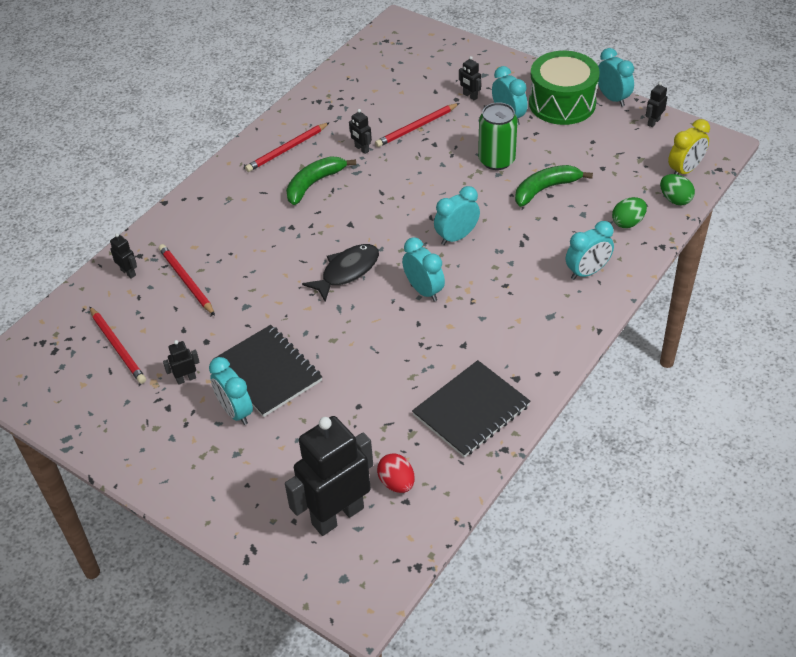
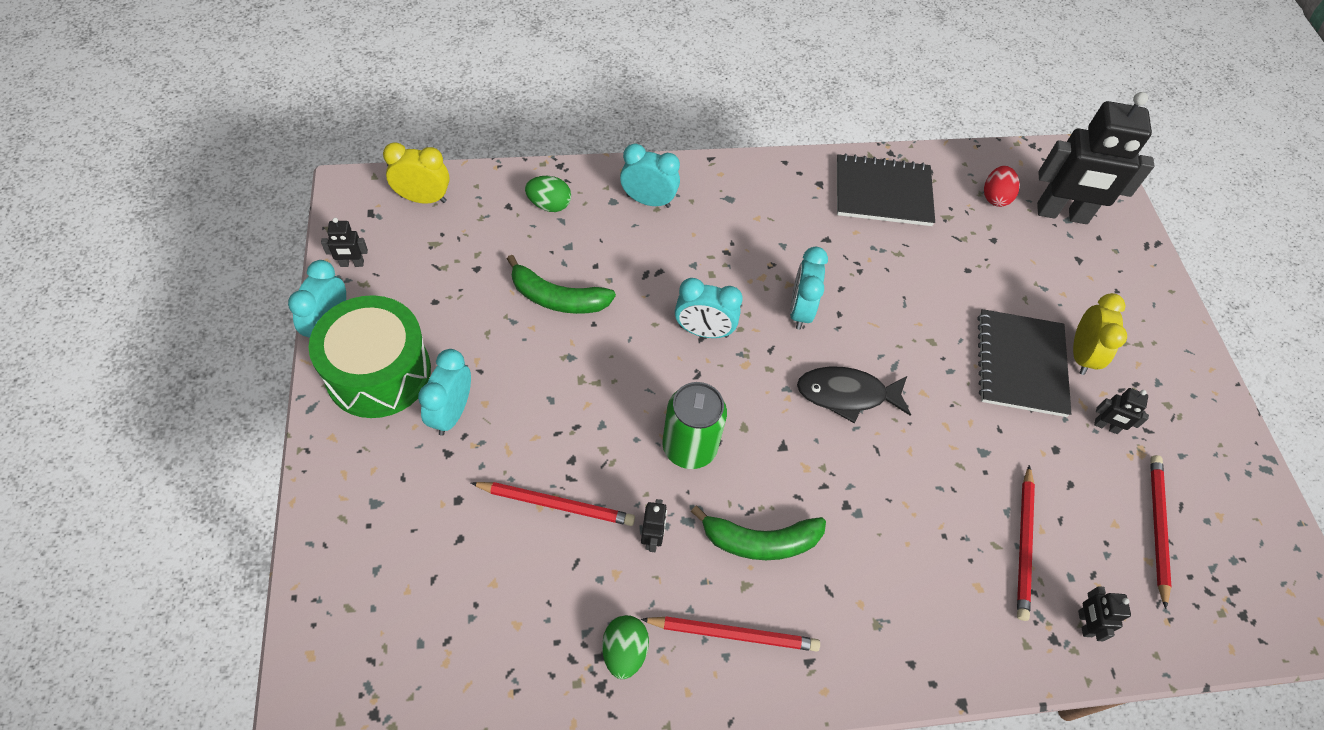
camera: 140 degrees left, 10 degrees up
turquoise clock [209,357,253,425] -> yellow clock [1073,293,1127,375]
black robot [459,56,481,100] -> none
green can [478,102,518,170] -> green can moved to [662,382,727,469]
green egg [660,174,695,205] -> green egg moved to [602,615,649,679]

